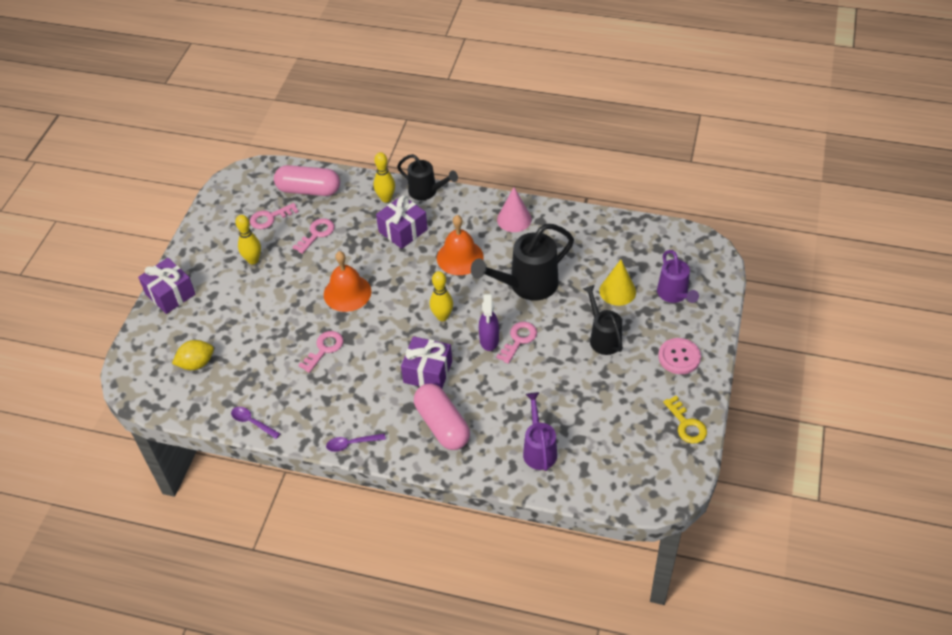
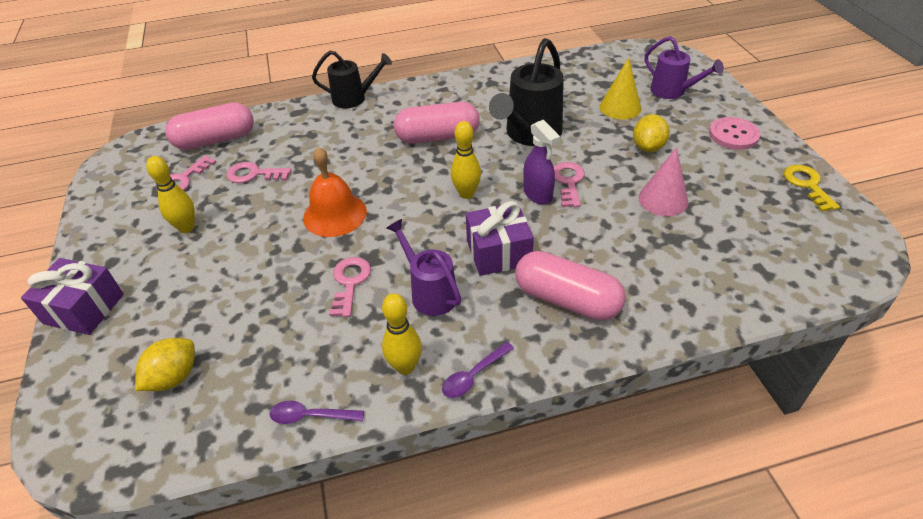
camera: 30 degrees left, 5 degrees down
pink key [293,218,335,254] -> pink key turned 90 degrees counterclockwise [227,162,292,183]
yellow bowling pin [374,152,395,202] -> yellow bowling pin moved to [382,293,422,375]
purple gift [376,195,428,249] -> none
orange bell [437,215,484,275] -> pink capsule [394,102,480,144]
pink cone [497,187,532,232] -> pink cone moved to [638,147,688,216]
purple watering can [523,392,557,471] -> purple watering can moved to [386,219,461,316]
black watering can [583,285,623,355] -> yellow lemon [633,114,670,152]
yellow key [663,396,707,444] -> yellow key turned 135 degrees counterclockwise [784,165,840,212]

